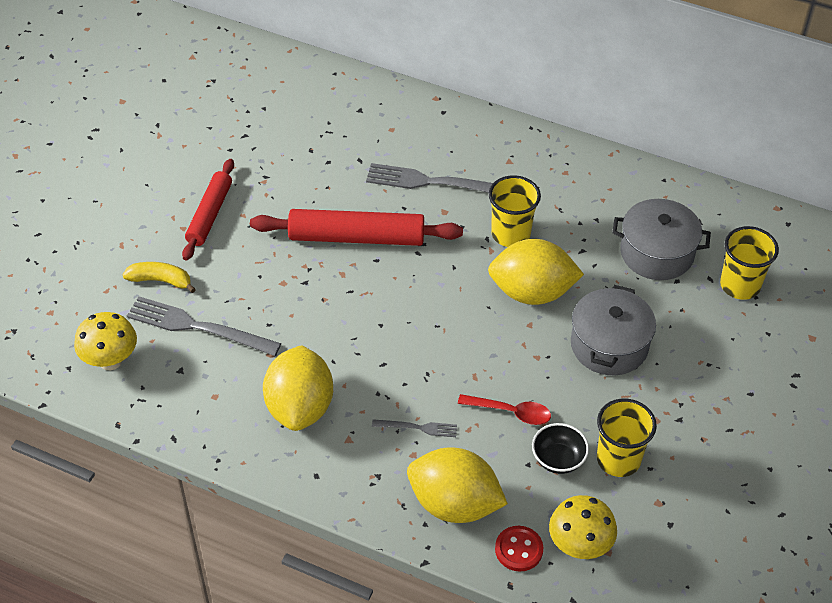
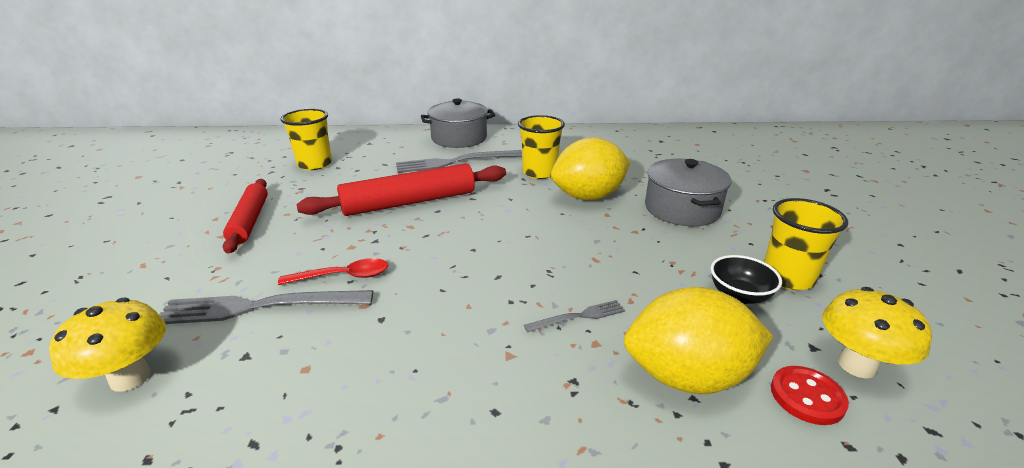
camera: 25 degrees left, 20 degrees down
yellow banana [123,262,196,293] -> none
yellow lemon [263,345,333,431] -> none
red spoon [458,394,551,425] -> red spoon moved to [278,258,389,285]
grey pot [612,199,711,280] -> grey pot moved to [421,98,495,148]
yellow cup [720,226,779,300] -> yellow cup moved to [280,109,332,170]

